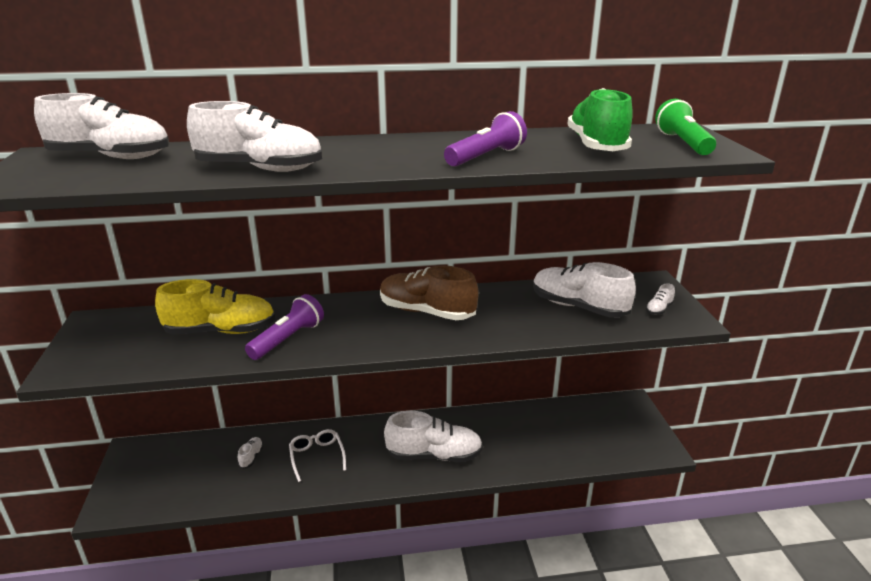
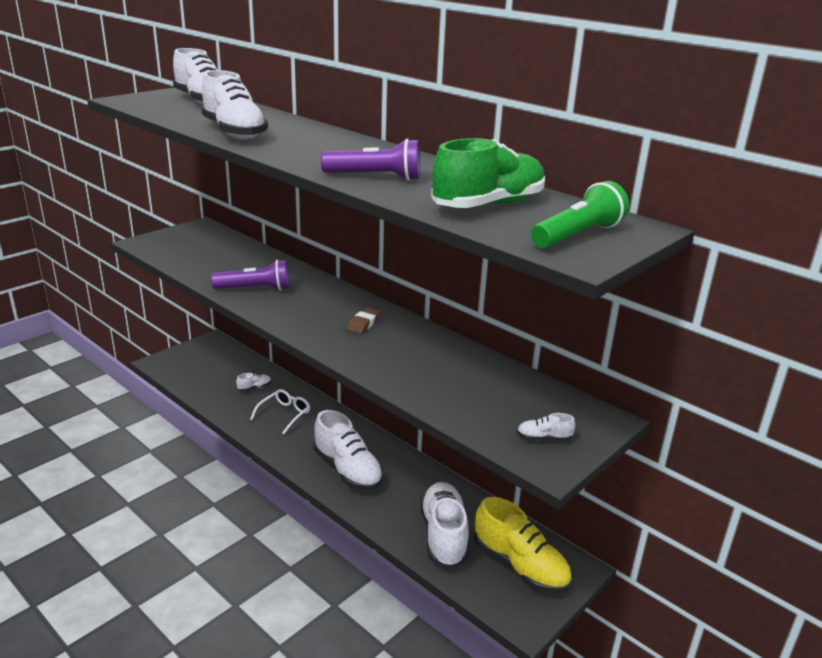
camera: 50 degrees right, 0 degrees up
yellow shoe [155,279,275,334] -> yellow shoe moved to [474,497,572,594]
brown shoe [380,265,479,320] -> brown eraser [347,307,381,334]
white shoe [533,262,636,318] -> white shoe moved to [420,482,469,569]

